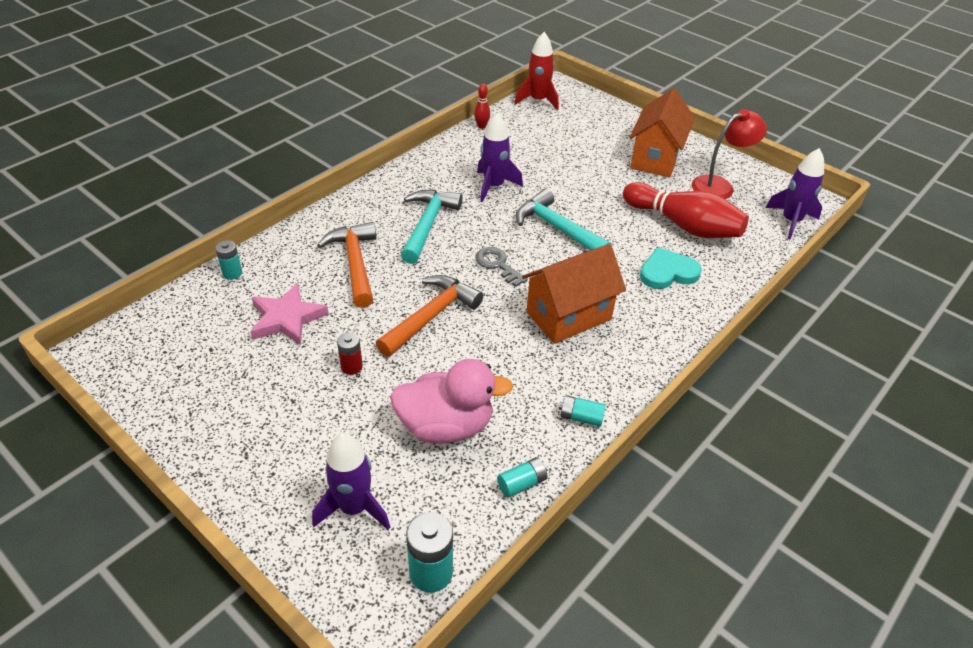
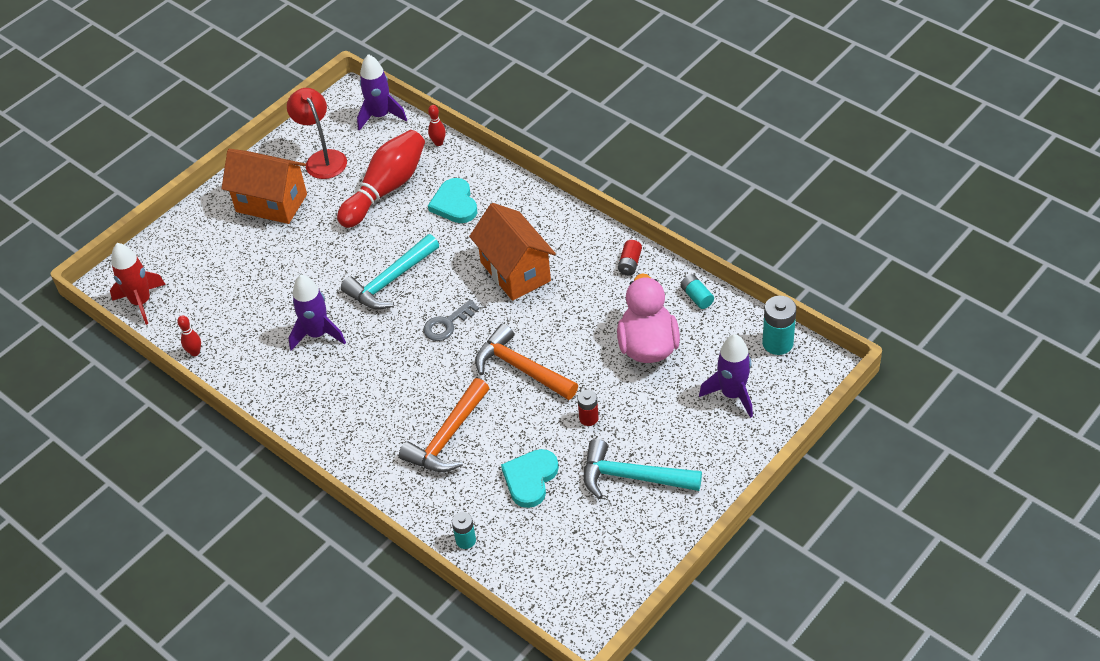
camera: 85 degrees left, 5 degrees up
pink star [250,283,329,345] -> turquoise heart [501,449,559,508]
orange hammer [317,222,377,308] -> orange hammer turned 45 degrees counterclockwise [399,378,489,472]
turquoise hammer [401,190,462,264] -> turquoise hammer moved to [584,439,702,499]
turquoise battery [559,395,606,427] -> red battery [618,240,642,275]
none -> red bowling pin [428,105,446,146]

